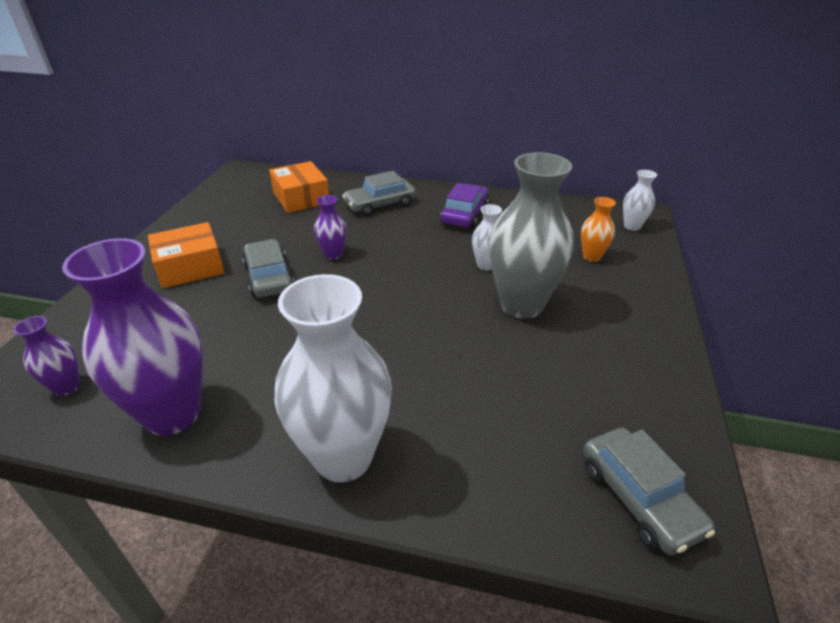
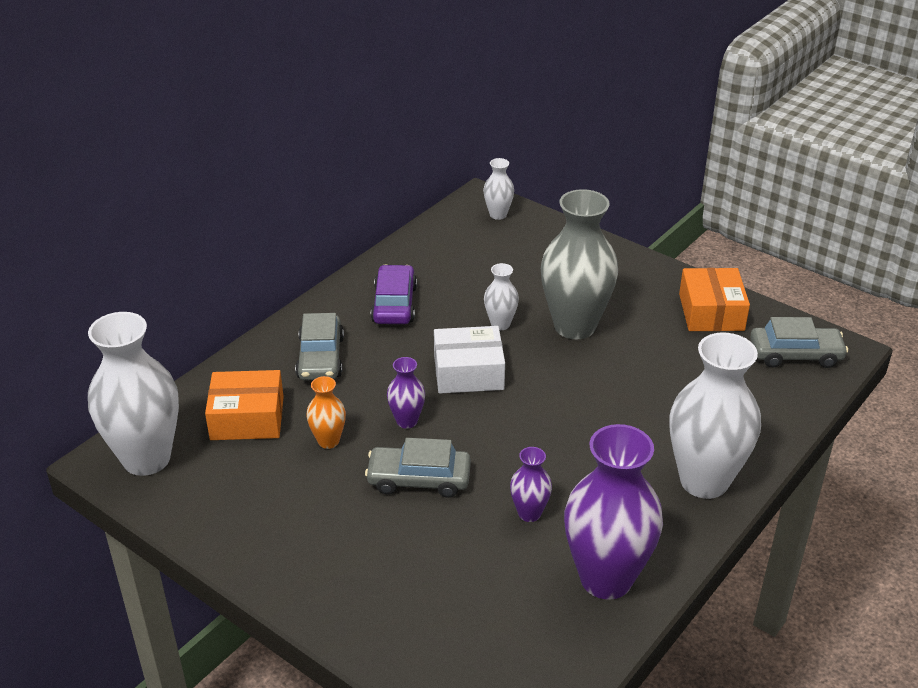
camera: 65 degrees left, 0 degrees up
purple vase [14,316,80,396] -> purple vase moved to [510,447,552,522]
orange box [148,222,225,288] -> orange box moved to [679,268,750,331]
purple car [440,183,489,228] -> purple car turned 45 degrees clockwise [371,265,417,324]
orange vase [581,197,616,262] -> orange vase moved to [306,376,346,449]
none -> white vase [88,312,179,476]
none -> white box [434,326,505,394]

